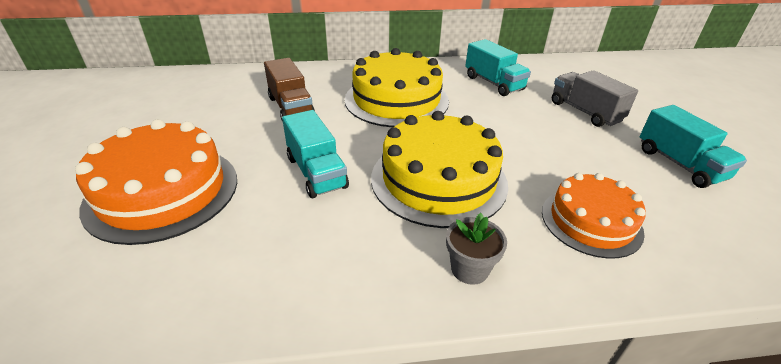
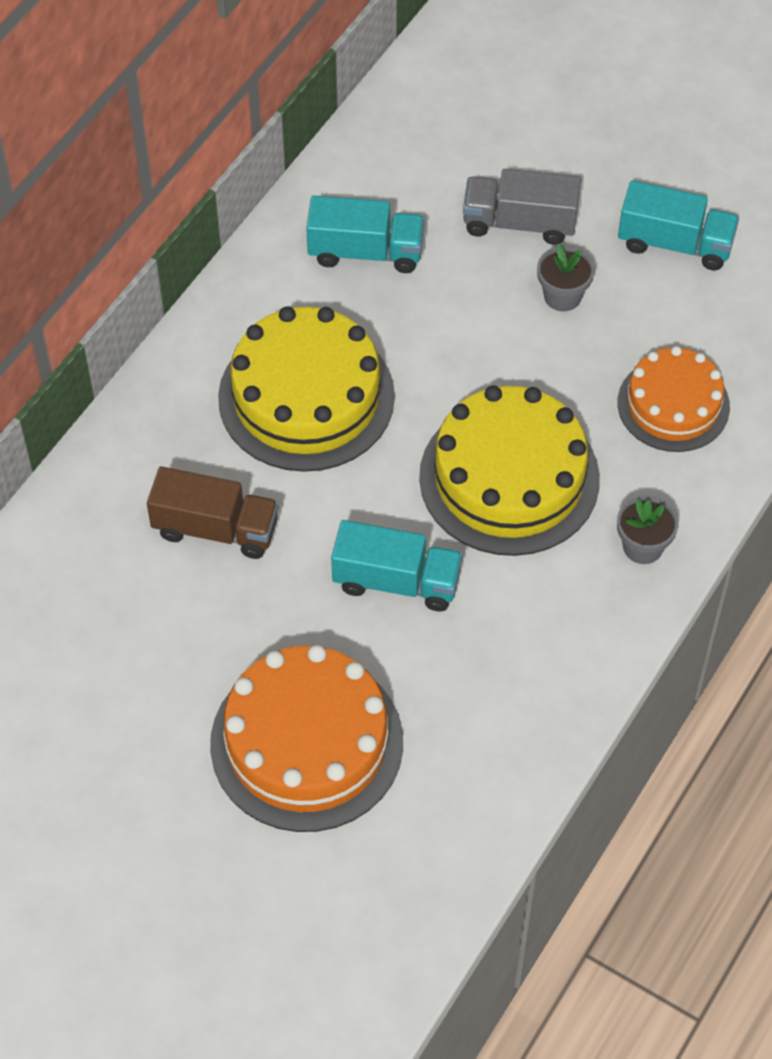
camera: 50 degrees left, 20 degrees up
none -> grey flower pot [537,244,595,311]

